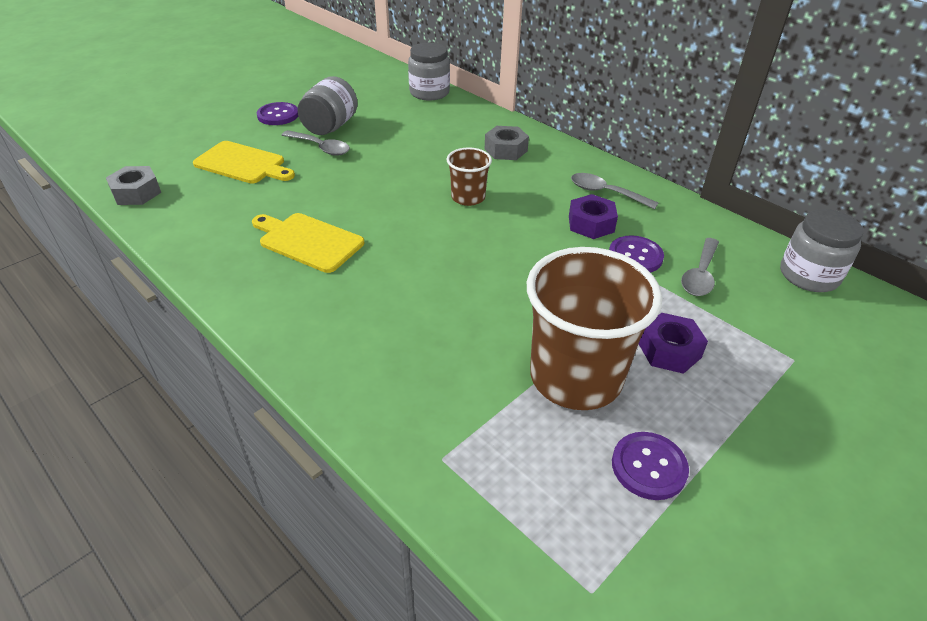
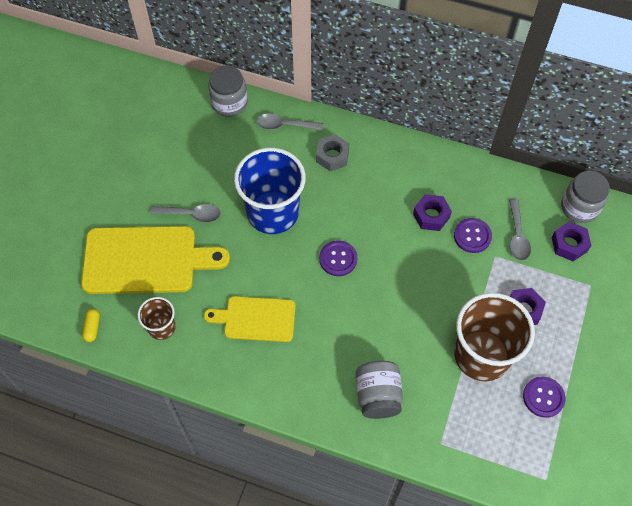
camera: 25 degrees left, 20 degrees up
grey nut [106,166,161,205] -> yellow capsule [82,309,100,342]
yellow cutting board [193,141,295,184] -> yellow cutting board [81,226,230,294], size x1.65
purple button [256,102,298,125] -> purple button moved to [319,240,357,276]
grey jar [297,76,358,135] -> grey jar moved to [356,361,403,419]
brown cup [447,147,492,206] -> brown cup moved to [138,297,176,340]
grey spoon [571,173,658,209] -> grey spoon moved to [257,113,323,131]
none -> blue cup [234,148,306,234]
none -> purple nut [552,222,591,261]

